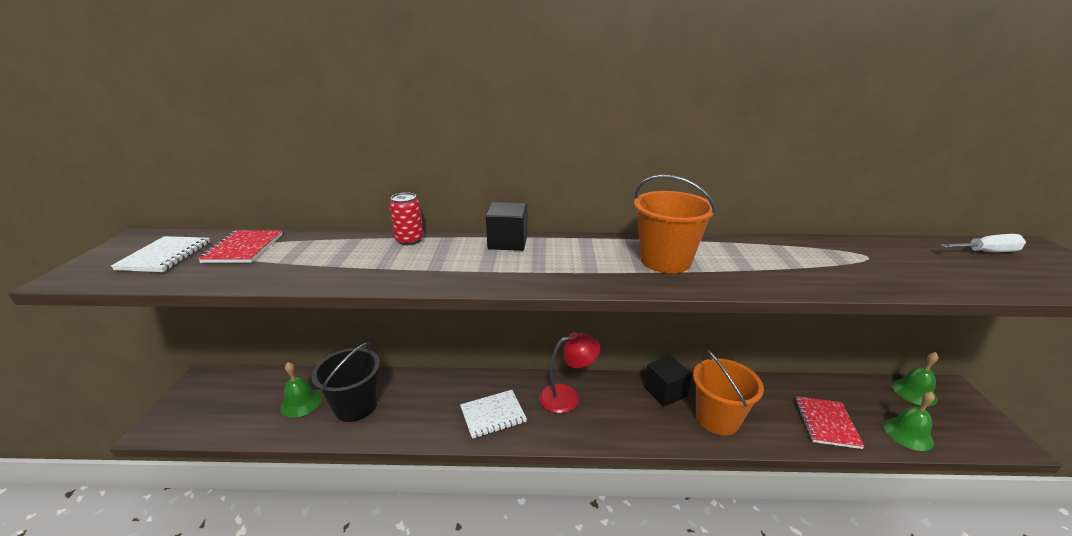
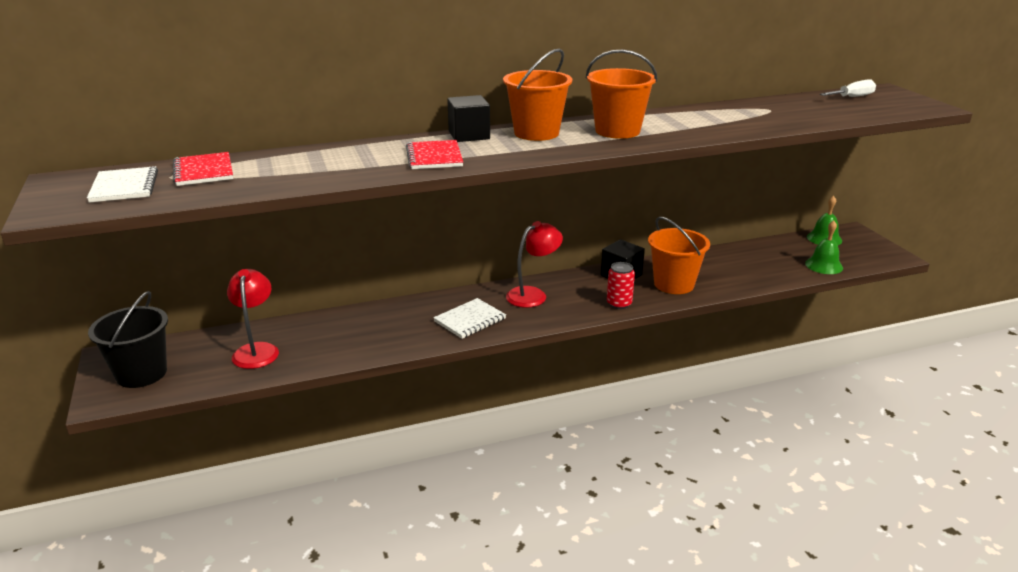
camera: 20 degrees left, 0 degrees up
green bell [280,362,322,418] -> red lamp [227,269,279,369]
black bucket [312,342,380,422] -> black bucket moved to [88,291,168,388]
red can [389,192,424,245] -> red can moved to [607,262,635,309]
red notebook [795,396,865,449] -> red notebook moved to [406,140,463,169]
none -> orange bucket [503,49,572,141]

